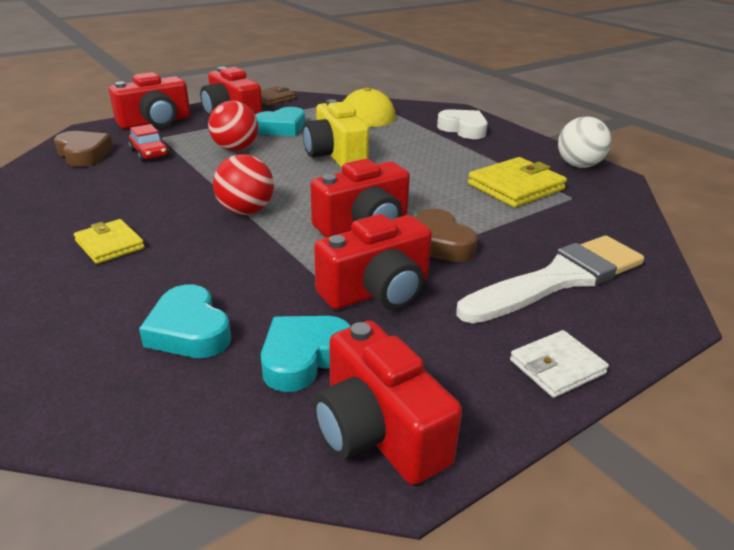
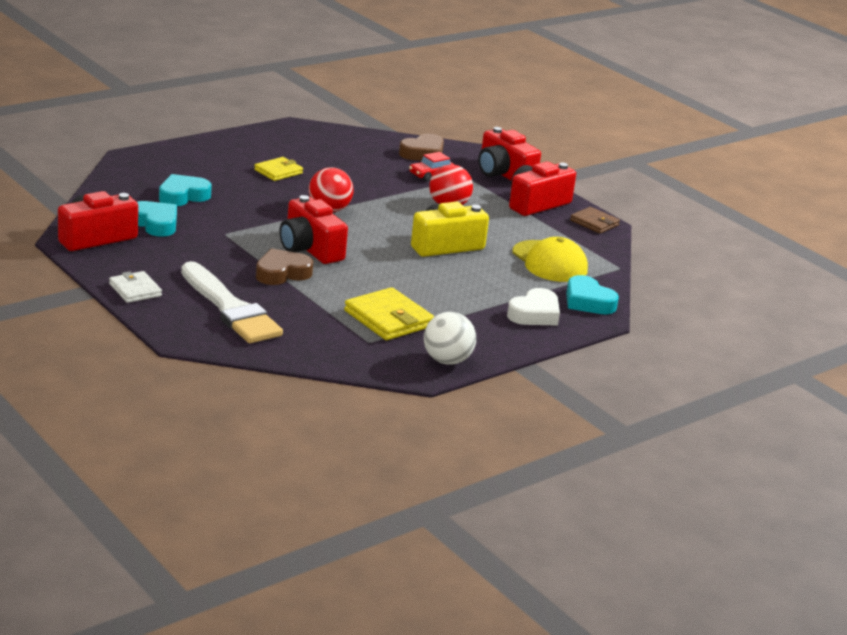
camera: 85 degrees right, 5 degrees down
turquoise heart [255,107,305,136] -> turquoise heart moved to [566,275,619,314]
red camera [314,214,432,310] -> none

